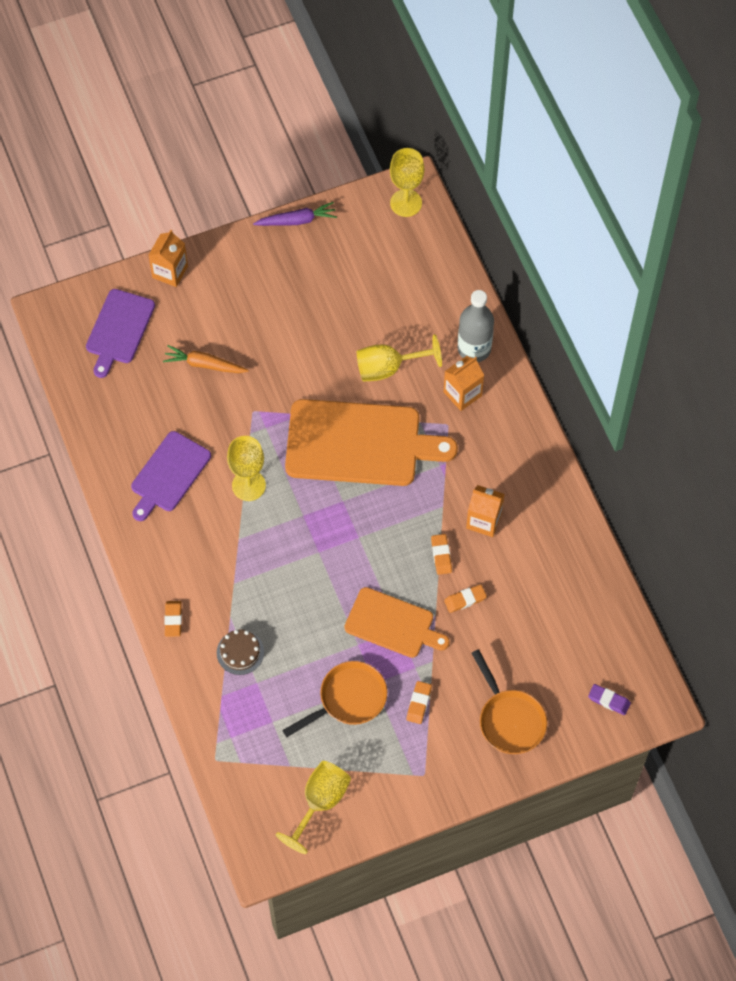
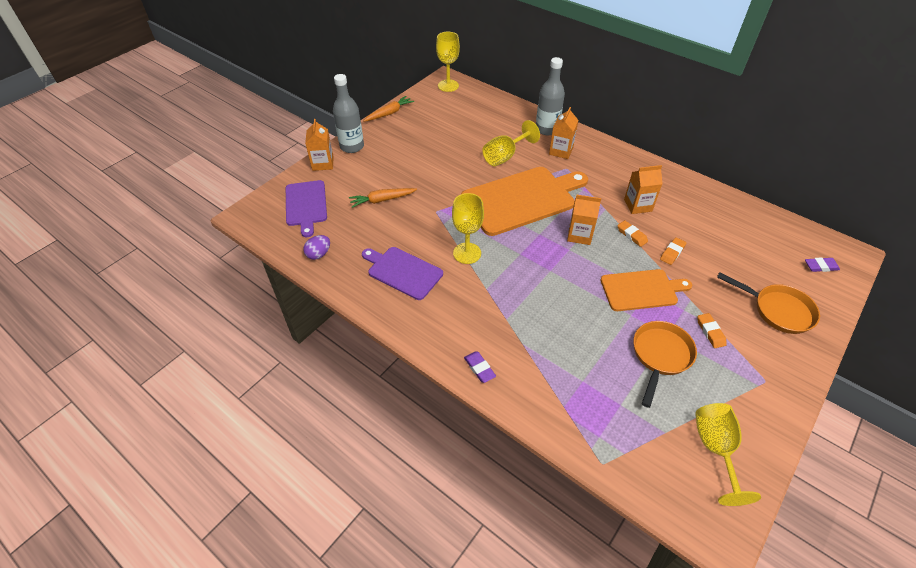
camera: 30 degrees left, 15 degrees down
purple cutting board [131,431,211,521] -> purple cutting board turned 120 degrees clockwise [362,247,443,300]
orange eraser [164,601,182,637] -> purple eraser [464,351,496,383]
brown cake [217,629,264,675] -> none
purple carrot [253,202,337,226] -> orange carrot [363,96,414,122]
none -> purple egg [303,235,330,260]
none -> grey bottle [333,74,364,153]
none -> orange carton [567,195,601,245]

